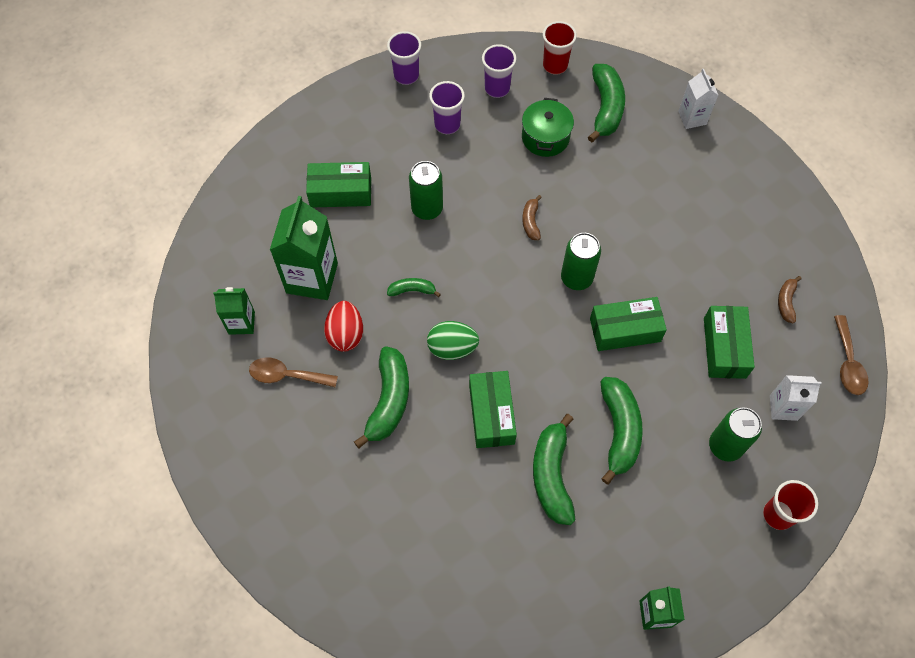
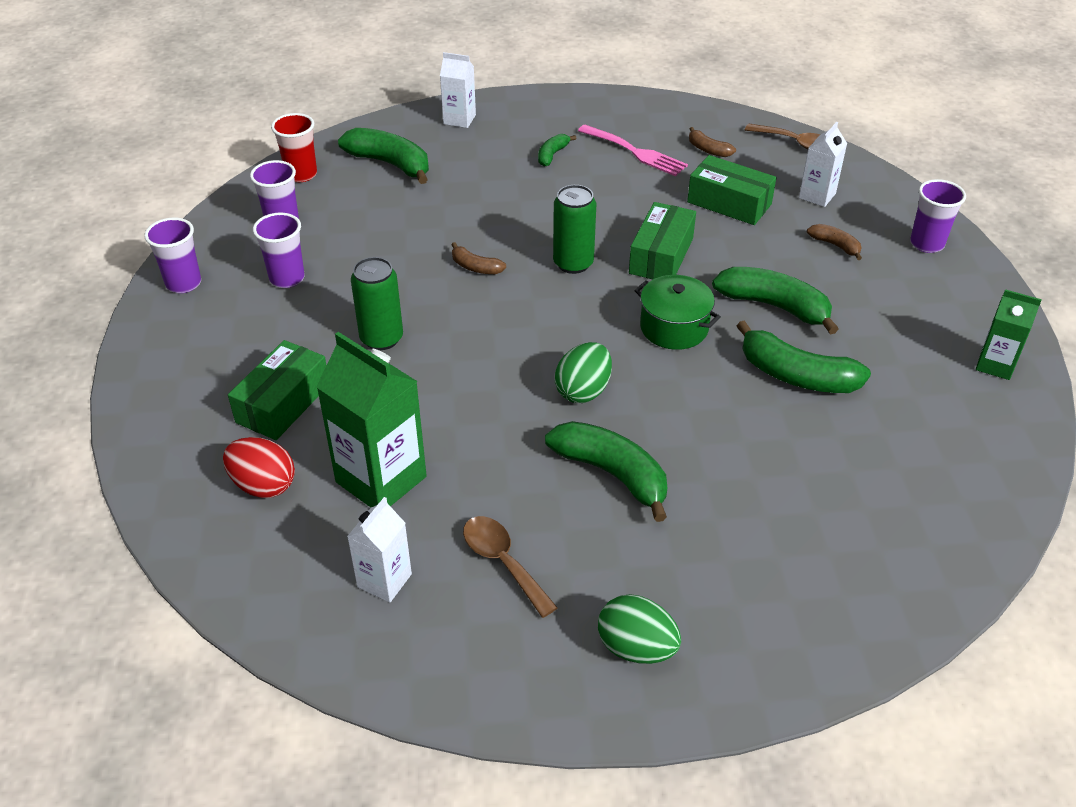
camera: 60 degrees left, 20 degrees down
green carton [213,287,255,335] -> white carton [347,497,412,602]
brown spoon [249,357,338,387] -> brown spoon turned 105 degrees clockwise [463,516,558,618]
red egg [324,301,363,352] -> red egg moved to [223,437,295,498]
green banana [387,278,441,297] -> green banana moved to [538,134,576,167]
green box [469,371,517,448] -> none
green pot [522,98,574,157] -> green pot moved to [635,275,721,350]
green can [709,408,762,462] -> brown banana [807,224,862,260]
red cup [763,480,818,530] -> purple cup [910,179,966,253]
none -> pink fork [578,125,688,176]
none -> green egg [598,594,681,664]

